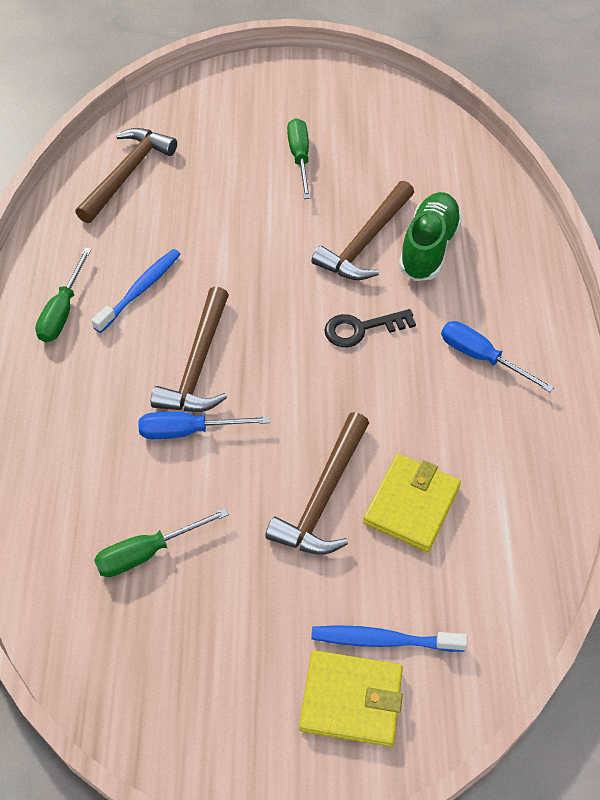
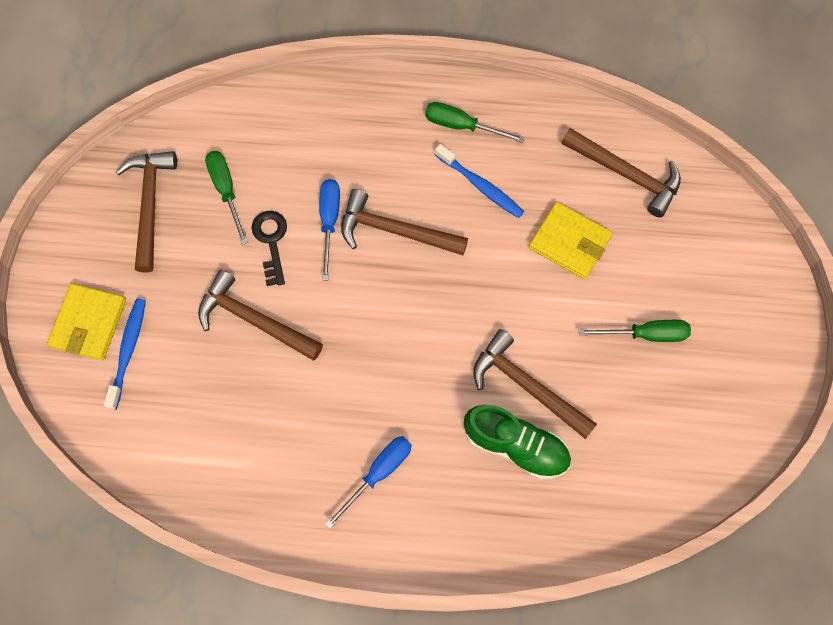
camera: 95 degrees right, 15 degrees up
black key [324,309,416,347] -> black key moved to [252,211,287,286]
yellow wallet [363,454,461,552] -> yellow wallet moved to [529,202,613,279]
none -> brown hammer [116,151,177,273]

